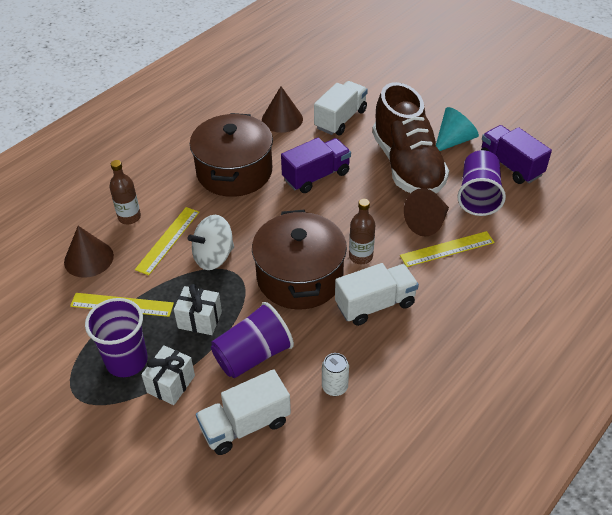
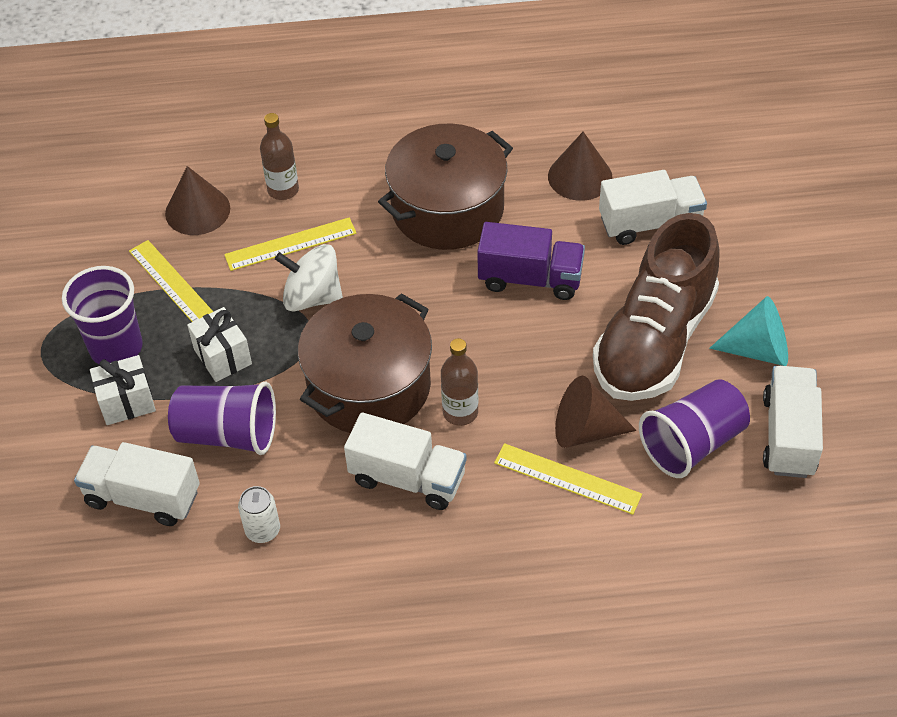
camera: 45 degrees right, 5 degrees up
purple truck [481,125,552,184] -> white truck [763,366,823,478]

